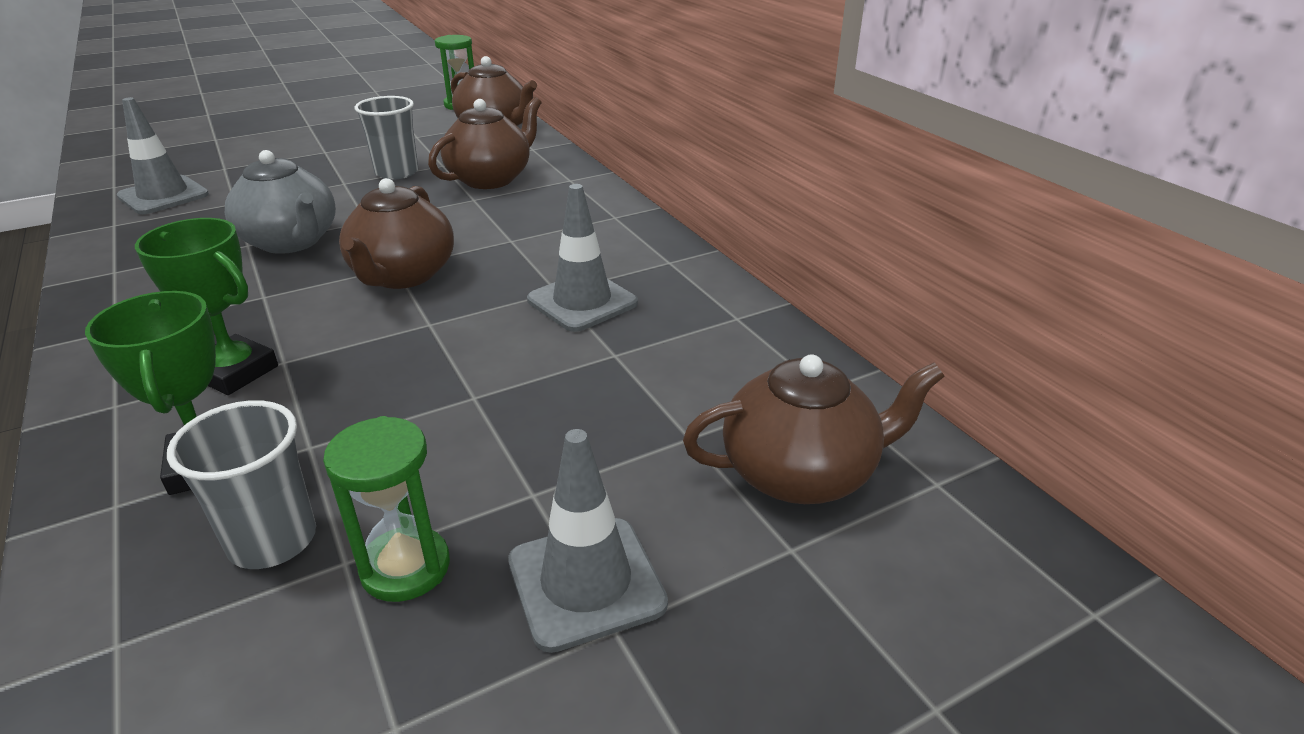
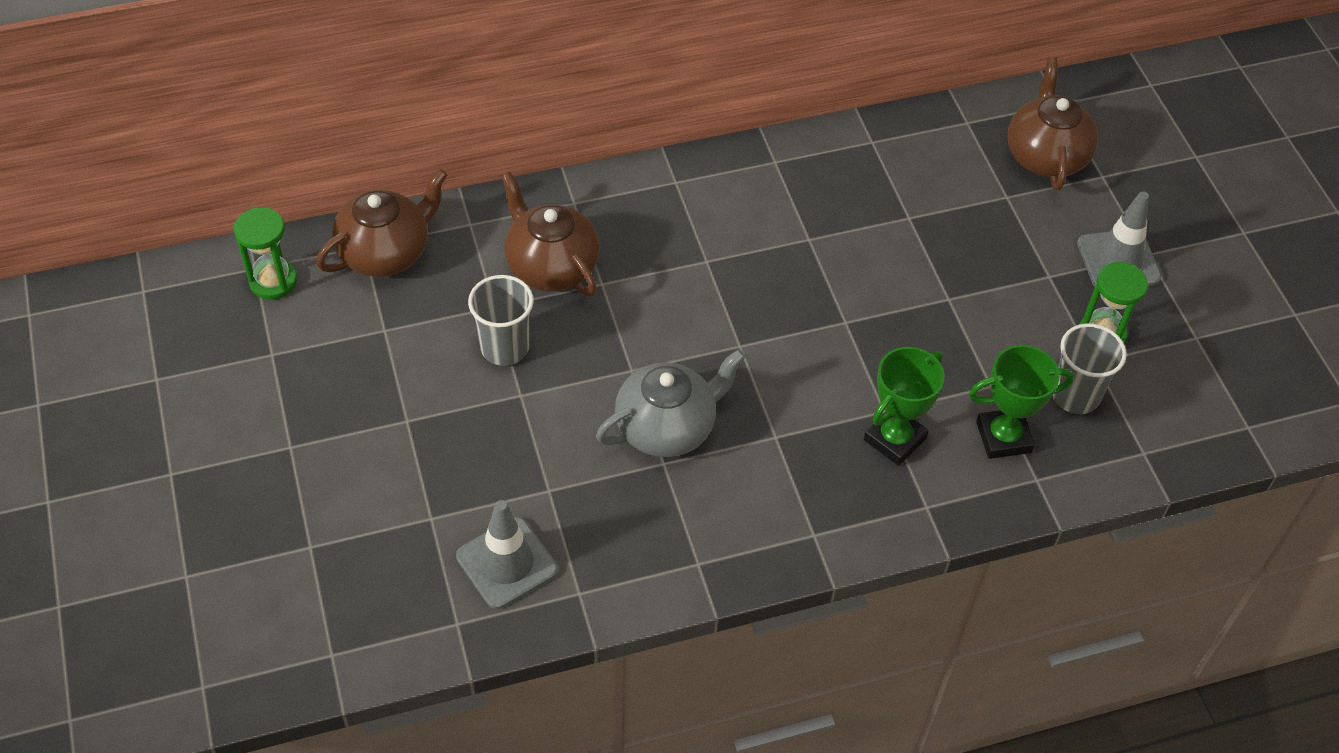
camera: 80 degrees left, 20 degrees up
brown teapot [339,178,454,289] -> none
grey traffic cone [527,184,638,332] -> none

